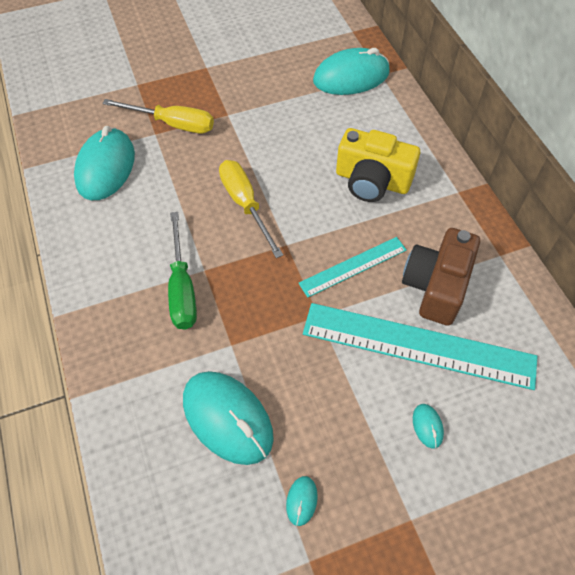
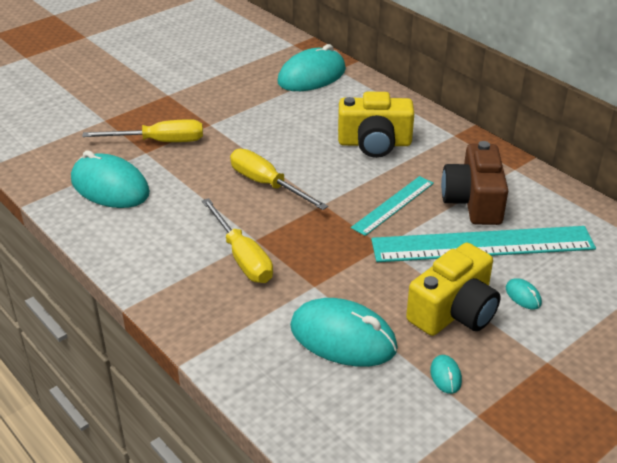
camera: 20 degrees left, 20 degrees down
turquoise mouse [74,126,135,200] -> turquoise mouse turned 45 degrees counterclockwise [71,150,150,208]
green screwdriver [168,212,197,330] -> yellow screwdriver [202,198,273,283]
none -> yellow camera [406,243,501,336]

